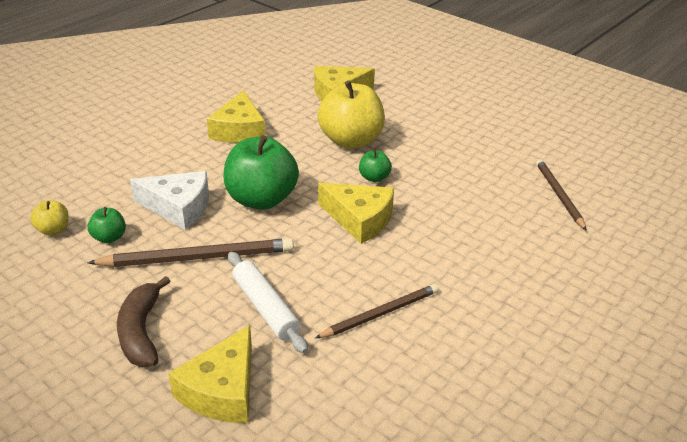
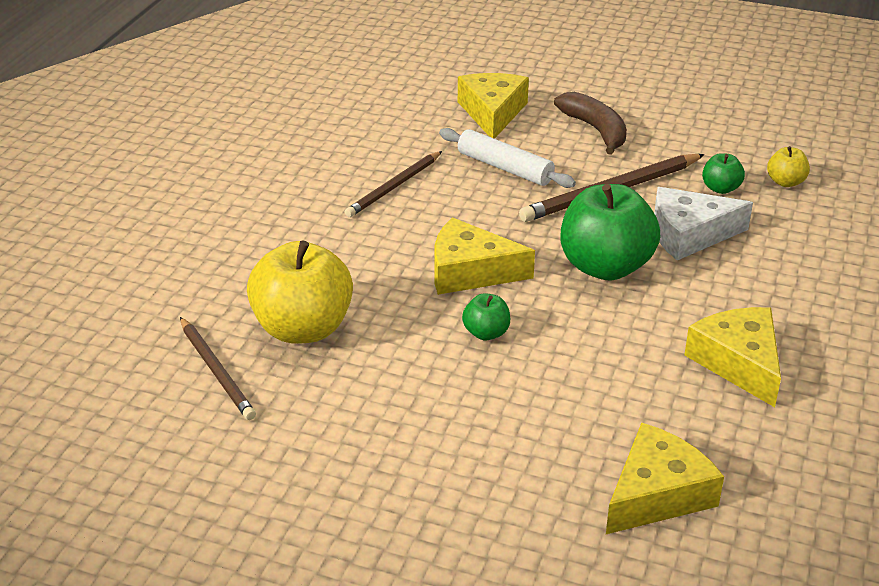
camera: 160 degrees right, 0 degrees up
yellow apple [318,80,385,149] -> yellow apple moved to [247,241,353,344]

